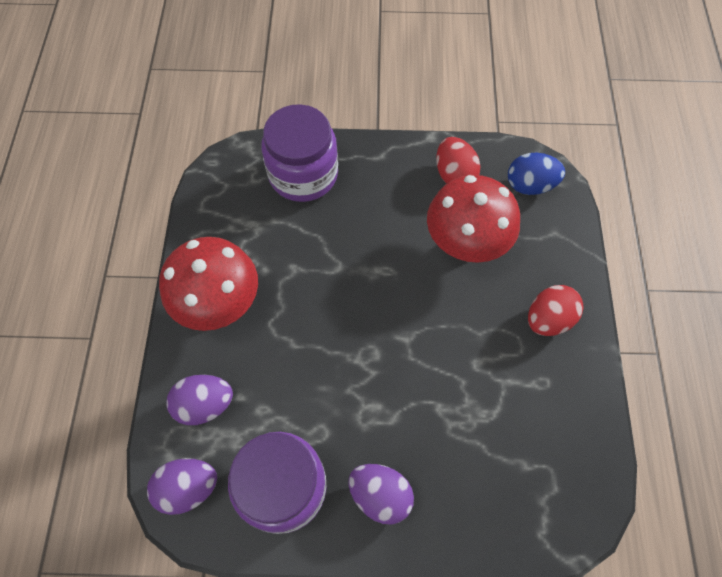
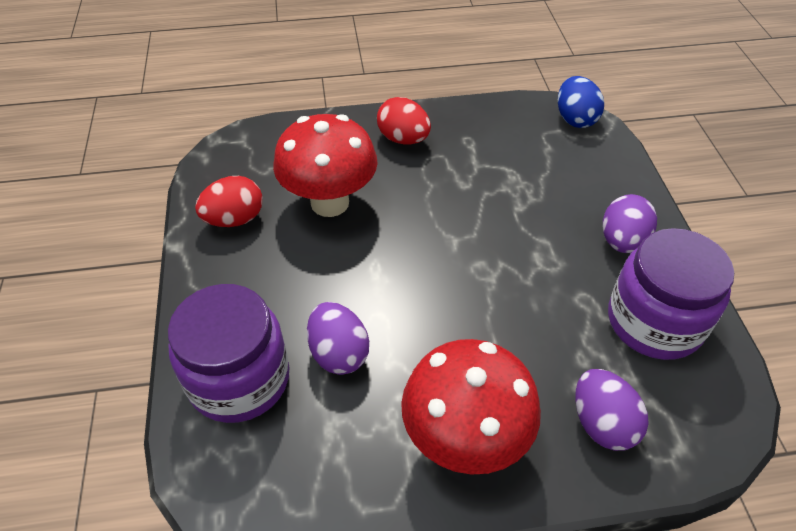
camera: 100 degrees left, 15 degrees down
purple egg [147,458,217,515] -> purple egg moved to [307,302,369,375]
blue egg [508,153,565,195] -> blue egg moved to [558,76,604,128]

